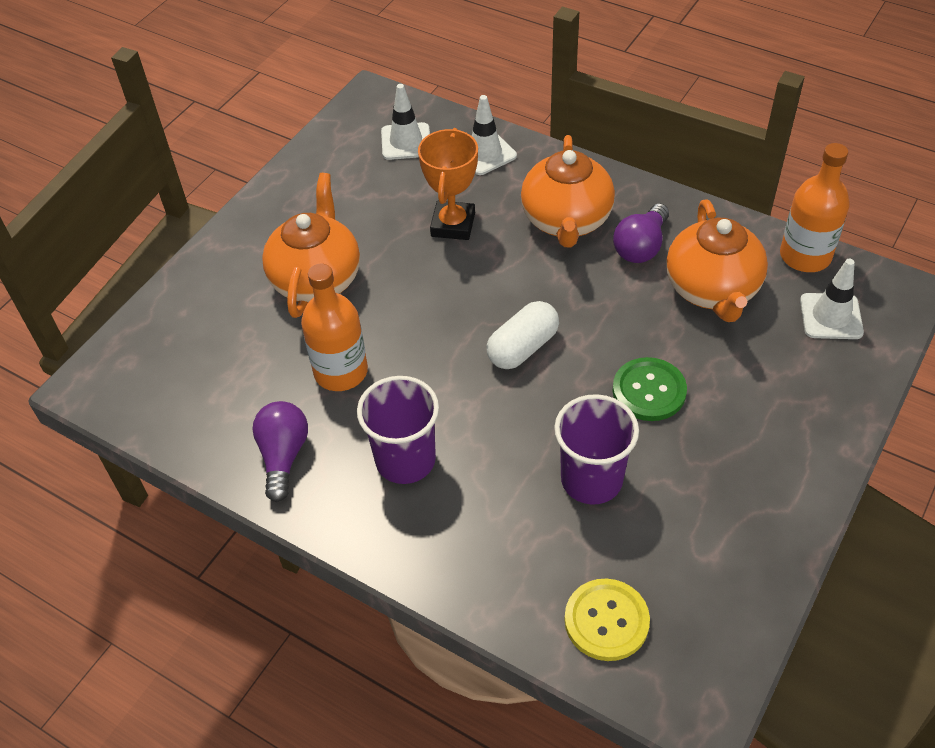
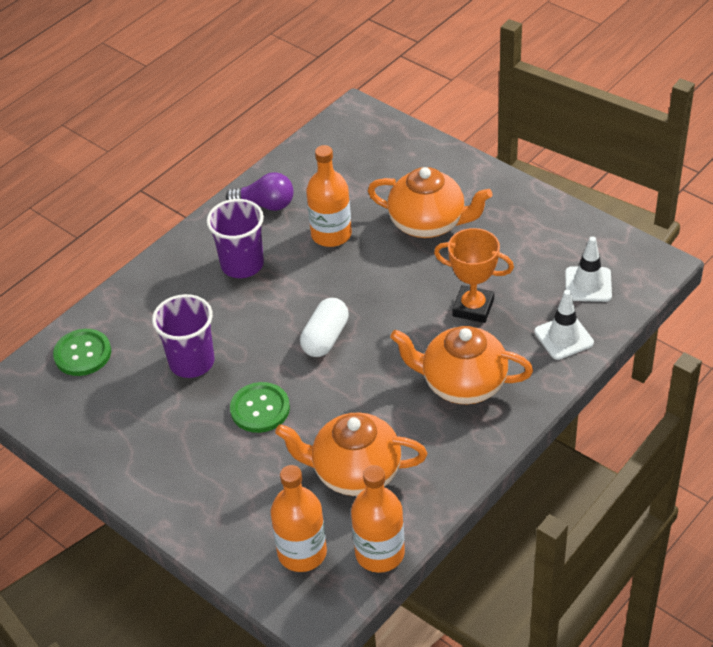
camera: 100 degrees right, 5 degrees down
white capsule [486,301,559,369] -> white capsule turned 60 degrees clockwise [300,298,349,357]
yellow button [564,579,650,661] -> green button [53,329,111,376]
purple light bulb [613,203,669,263] -> none
white traffic cone [800,259,864,339] -> orange bottle [271,465,327,572]

